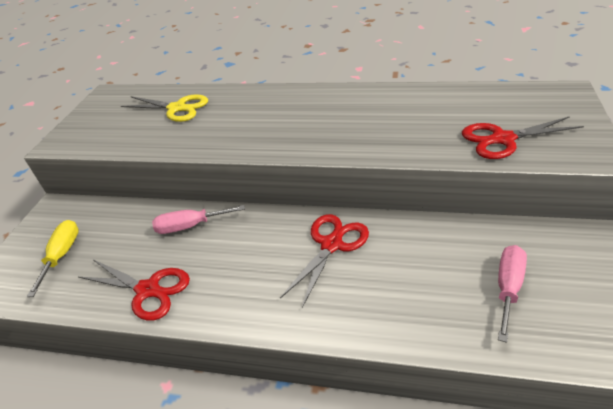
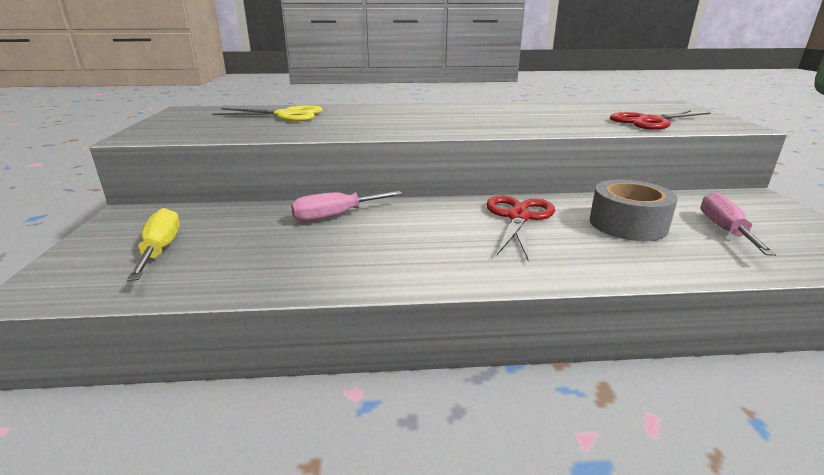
camera: 20 degrees left, 15 degrees down
red scissors [78,260,190,321] -> none
none -> grey tape [590,180,678,241]

